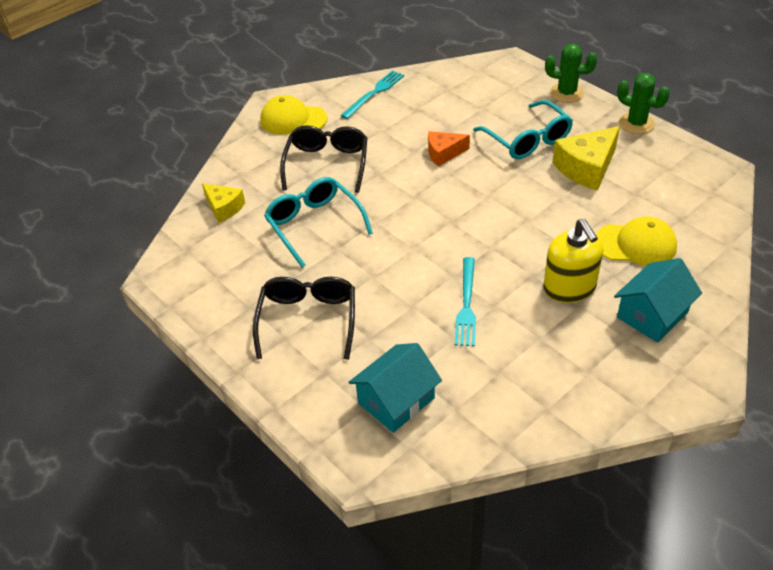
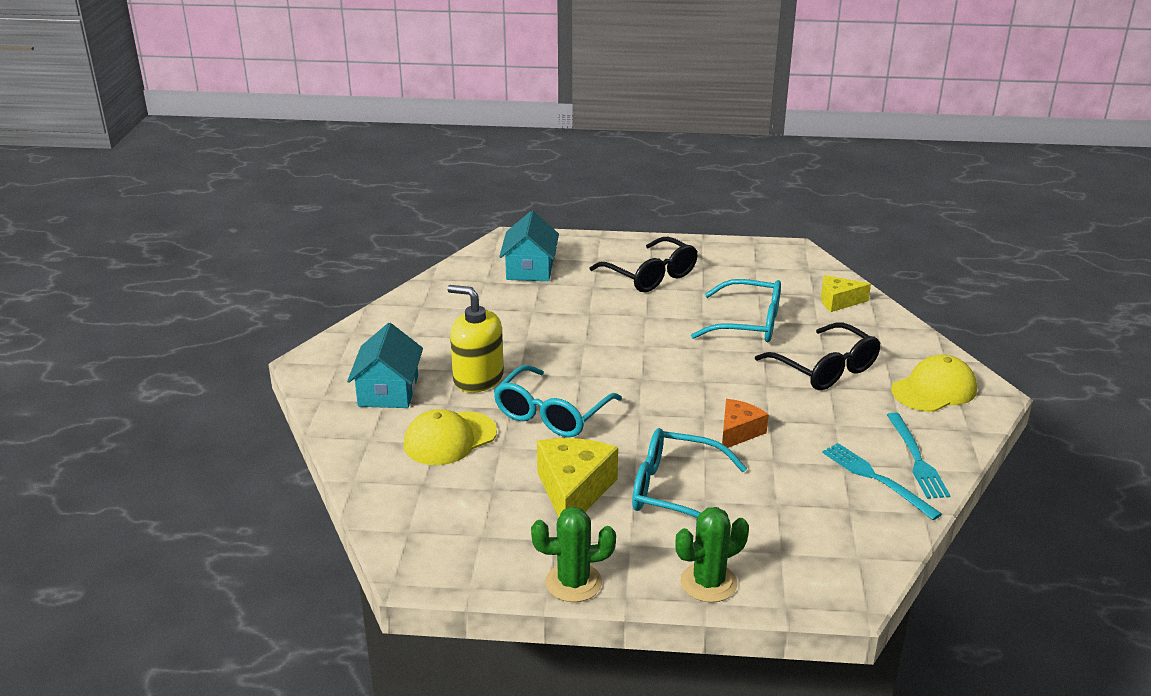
camera: 135 degrees right, 15 degrees down
turquoise fork [455,257,476,346] -> turquoise fork moved to [822,443,942,520]
none -> turquoise glasses [494,365,622,437]

